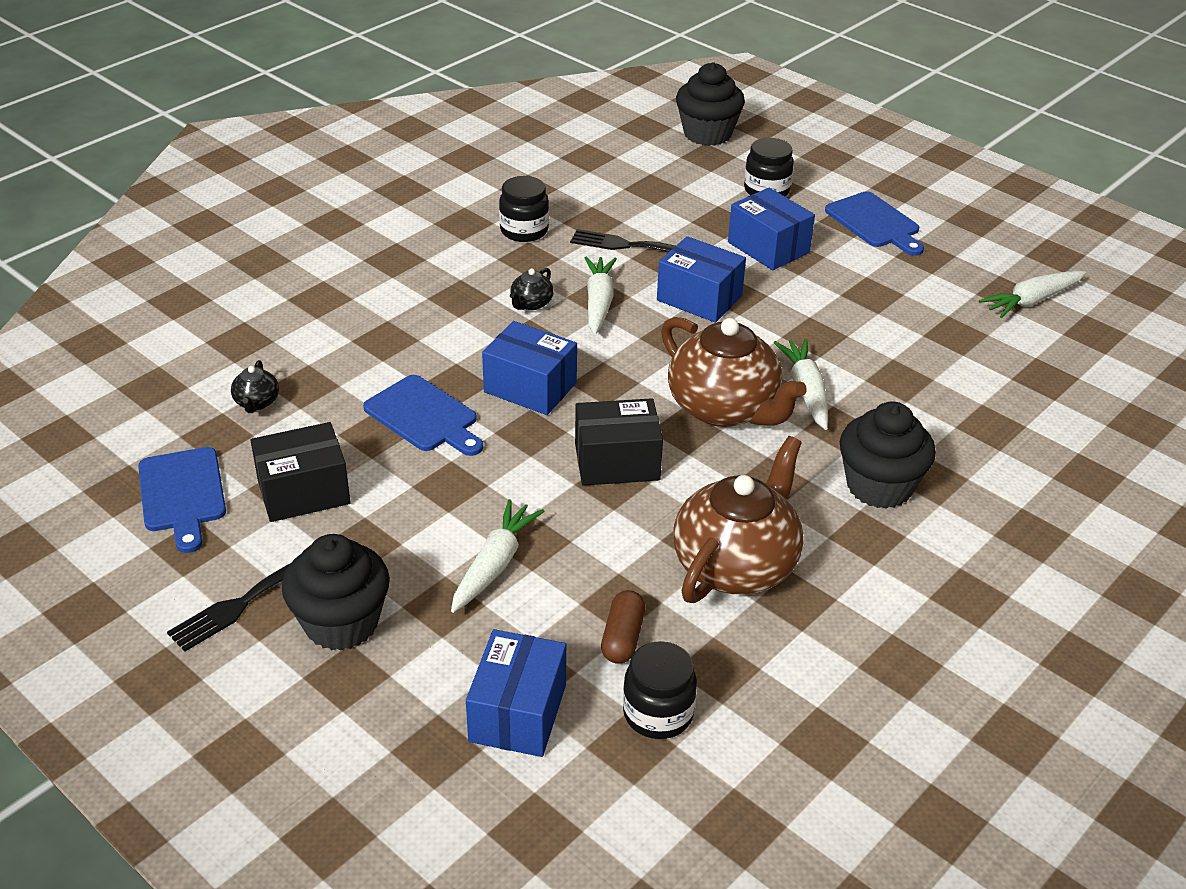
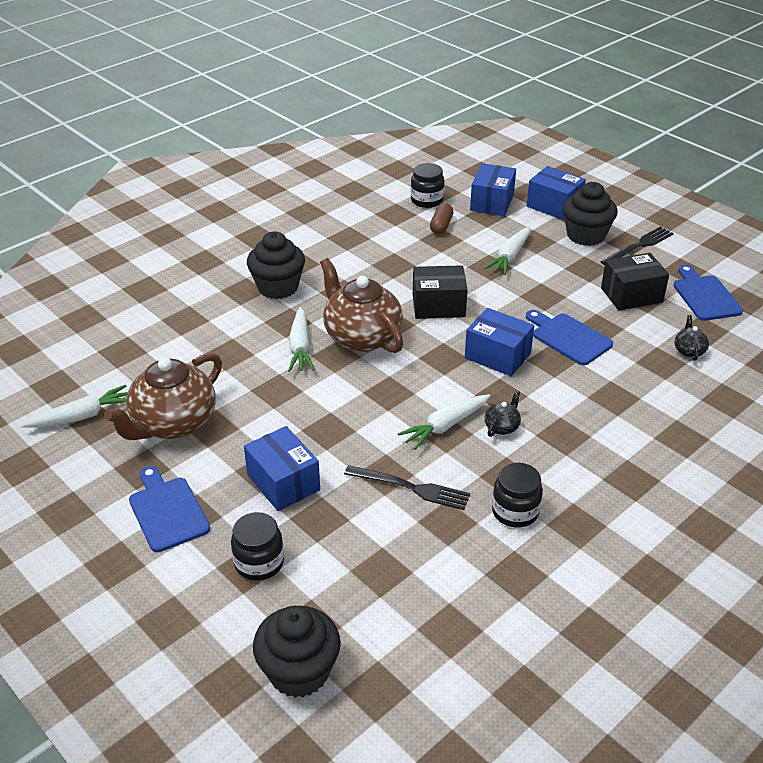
camera: 175 degrees left, 0 degrees up
white carrot [585,256,617,335] -> white carrot turned 45 degrees clockwise [398,394,490,450]
blue box [657,236,746,323] -> blue box moved to [527,166,586,220]
brown teapot [673,436,804,603] -> brown teapot moved to [104,353,222,440]

